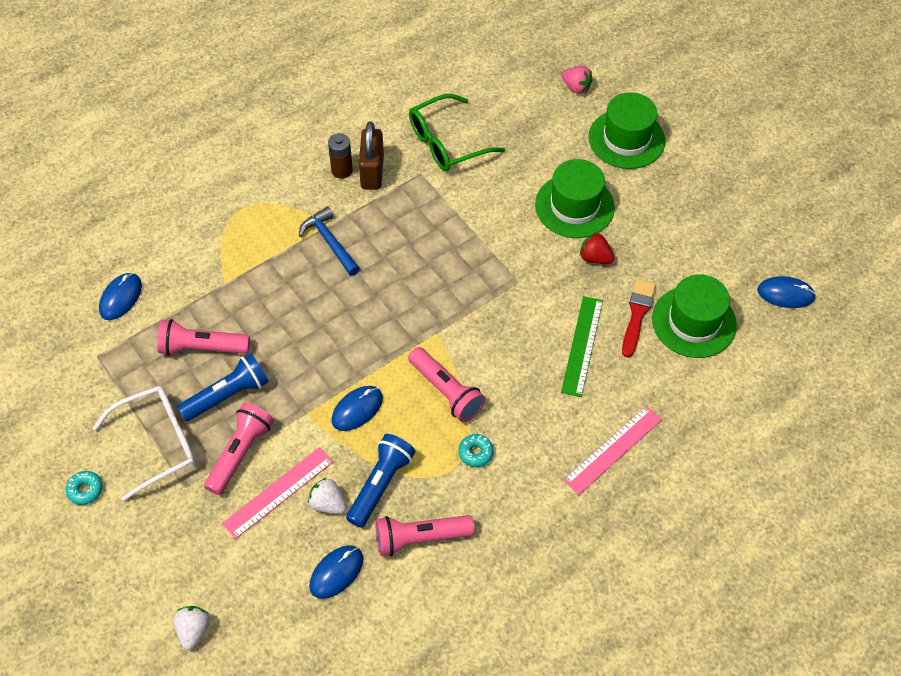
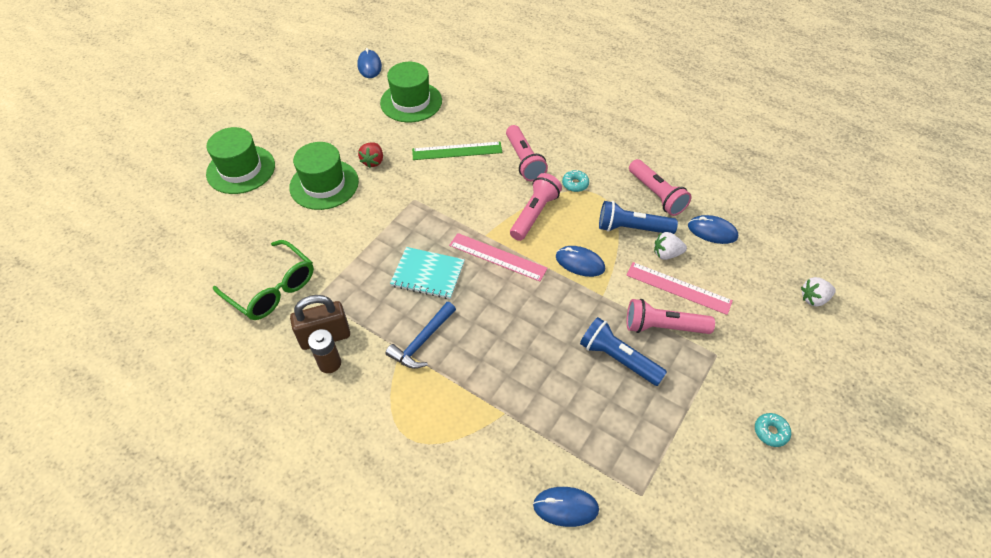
camera: 110 degrees left, 5 degrees down
white glasses [93,386,196,501] -> none
pink flashlight [157,319,250,356] -> pink flashlight moved to [506,125,548,181]
white strawberry [308,478,347,514] -> white strawberry turned 75 degrees clockwise [654,232,687,260]
pink strawberry [561,66,593,94] -> none
pink ruler [563,406,662,495] -> pink ruler moved to [449,233,548,281]
red brush [622,279,656,358] -> none
none -> turquoise notebook [390,247,465,299]

